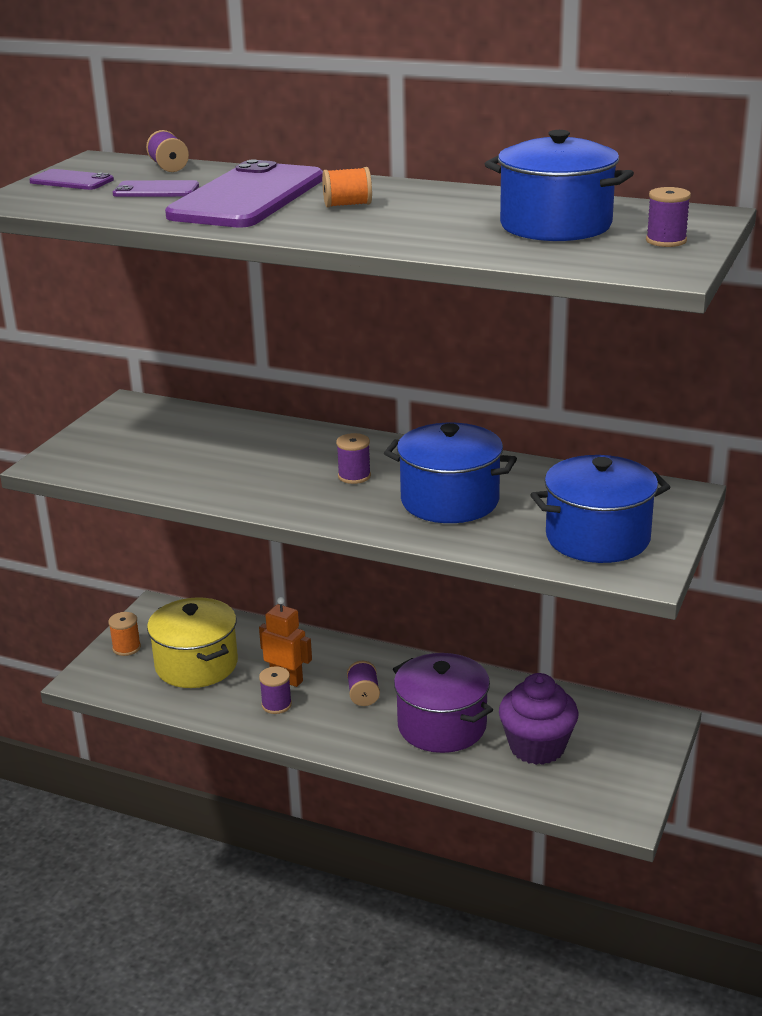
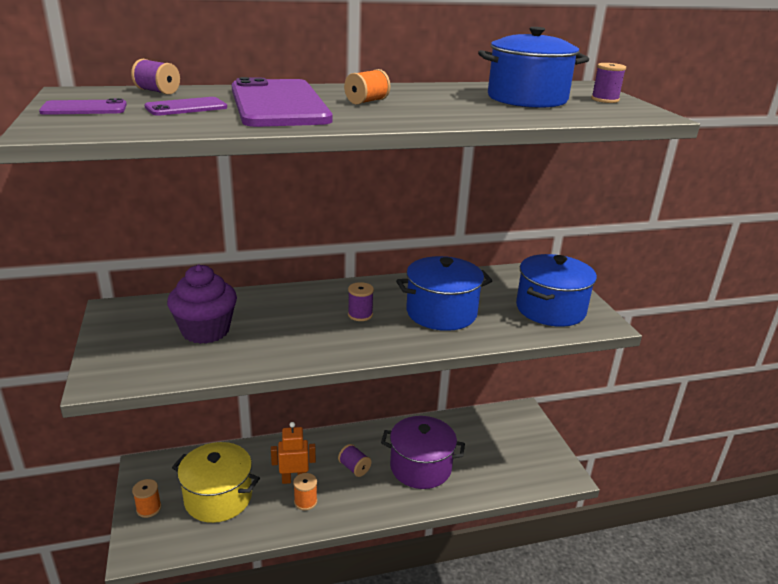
camera: 40 degrees left, 0 degrees up
purple spool [259,666,292,714] -> orange spool [293,473,317,510]
purple cupcake [499,673,578,765] -> purple cupcake moved to [167,264,237,344]

